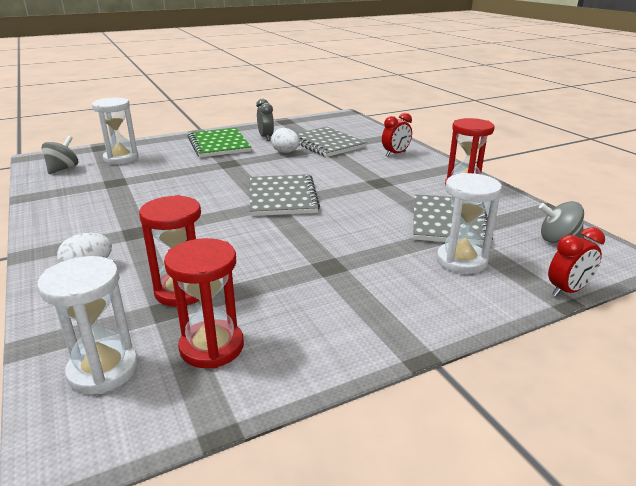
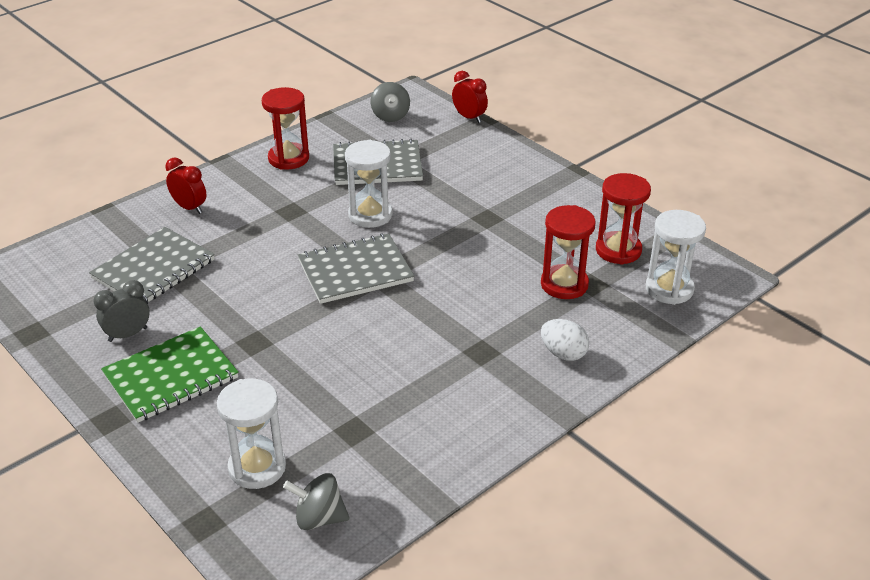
camera: 105 degrees left, 10 degrees up
white egg [271,128,300,153] -> none
white hourglass [437,173,502,274] -> white hourglass moved to [345,140,392,228]

